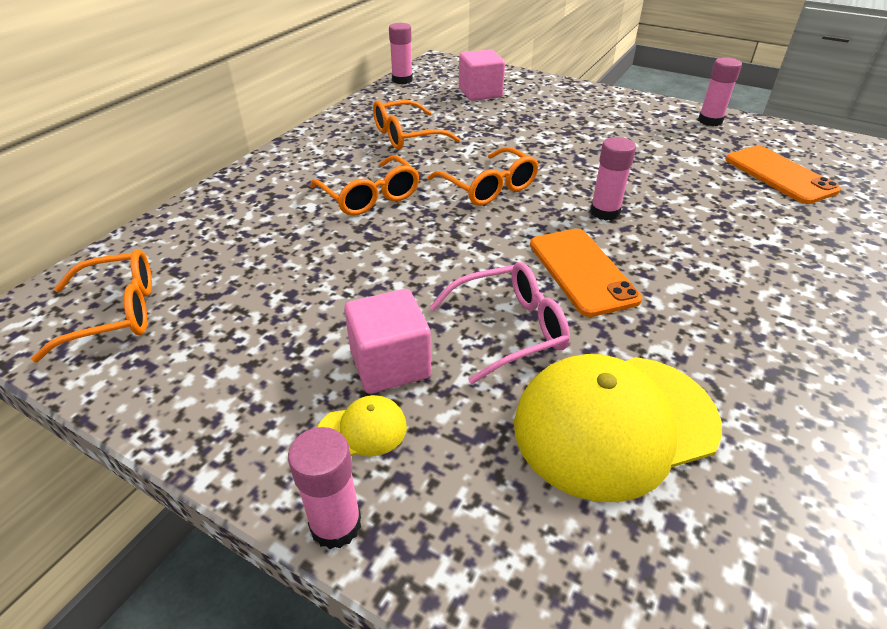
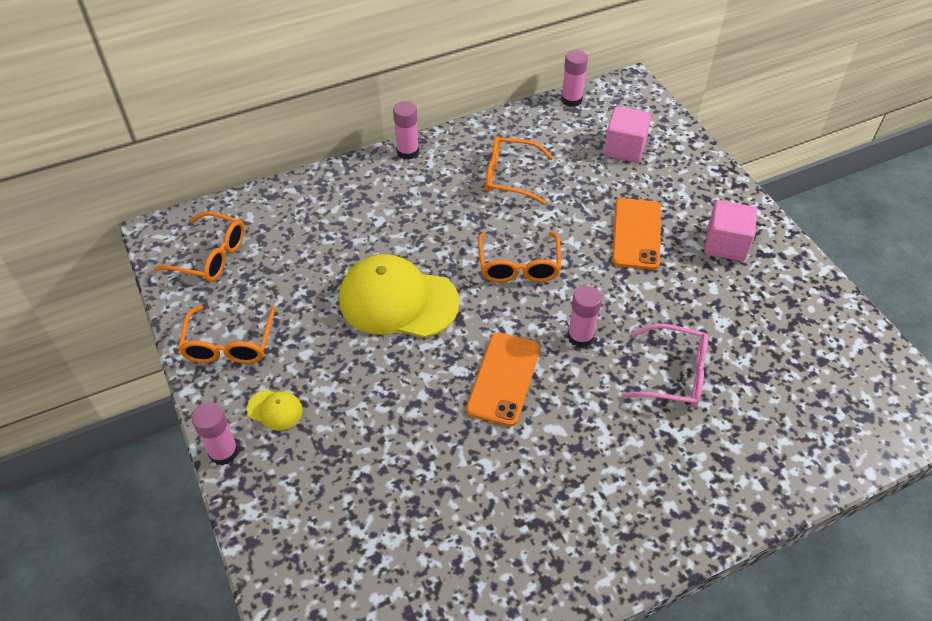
camera: 35 degrees right, 10 degrees up
orange glasses [310,155,419,215] -> orange glasses moved to [178,305,276,364]
pink cube [344,289,431,393] -> pink cube moved to [704,200,757,261]
pink glasses [429,262,570,384] -> pink glasses moved to [622,324,708,407]
yellow cap [514,354,722,502] -> yellow cap moved to [339,254,460,338]
pink glue stick [698,57,742,126] -> pink glue stick moved to [393,101,419,160]
orange phone [725,146,841,204] -> orange phone moved to [612,198,661,270]

